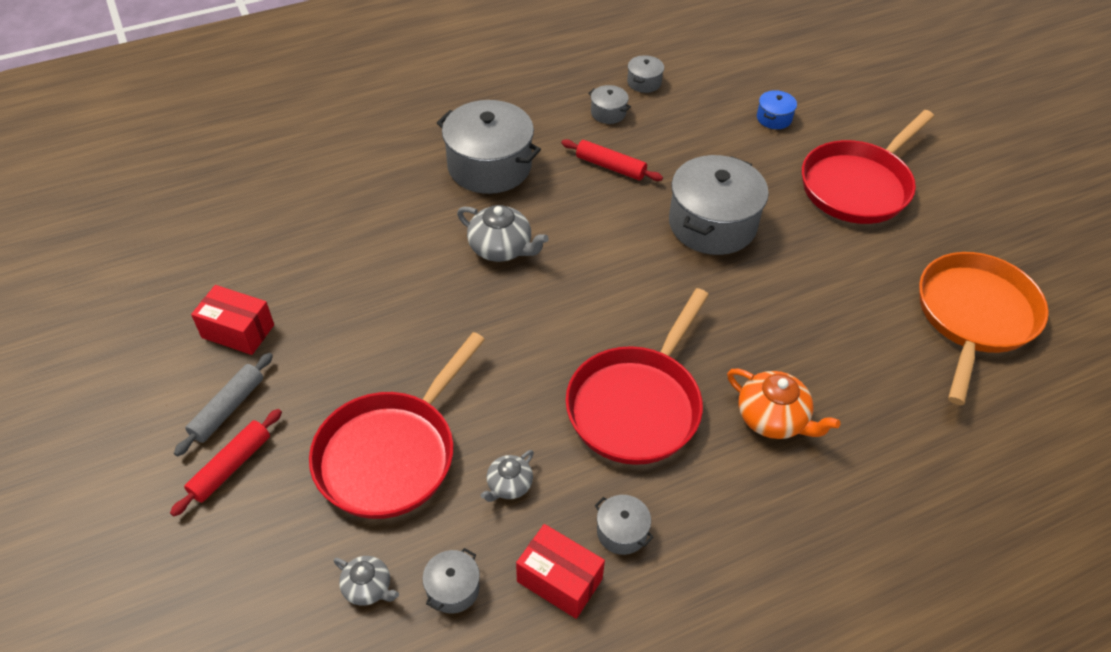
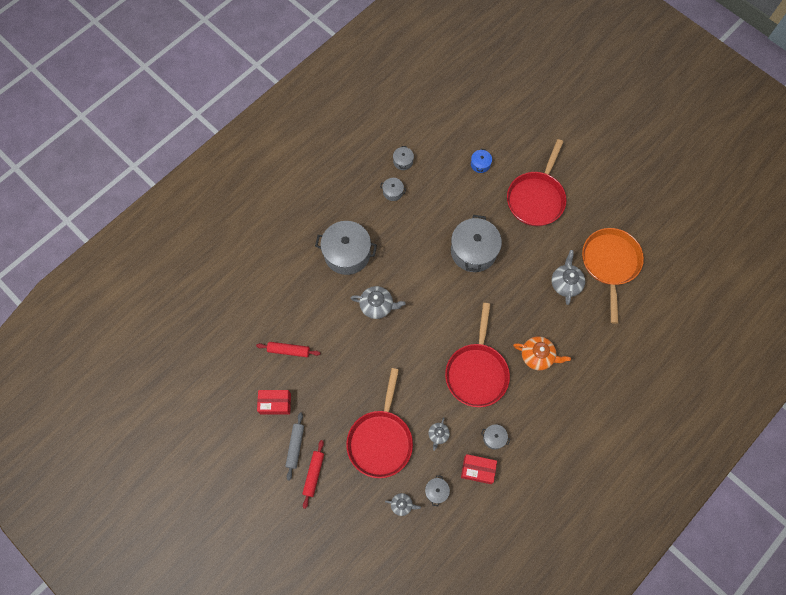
camera: 20 degrees left, 20 degrees up
red rolling pin [561,139,663,181] -> red rolling pin moved to [256,342,320,357]
none -> grey teapot [552,250,585,305]

